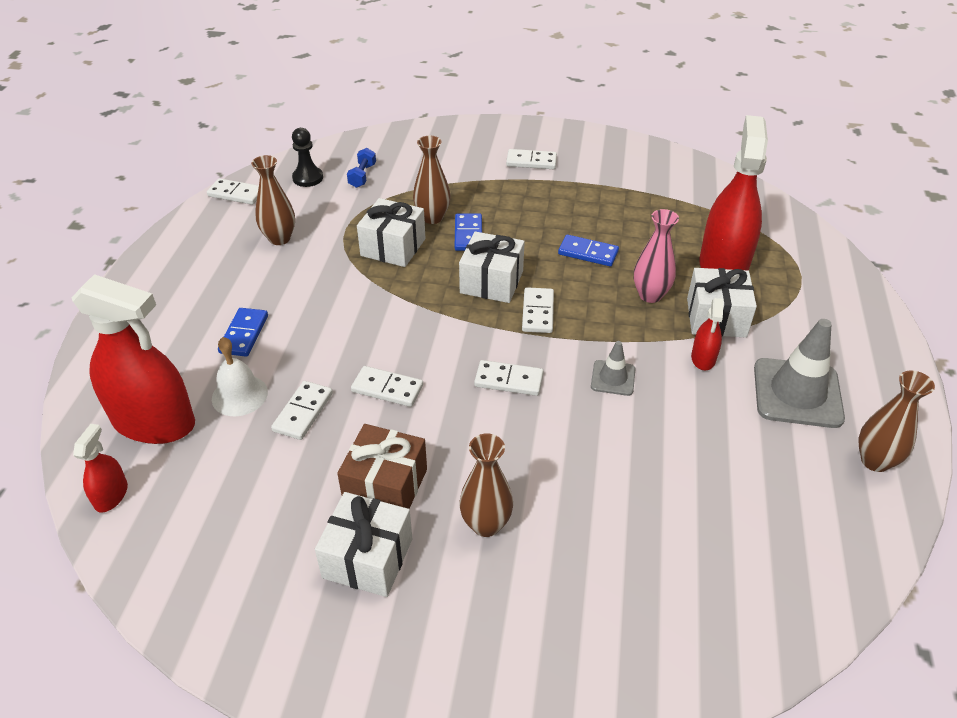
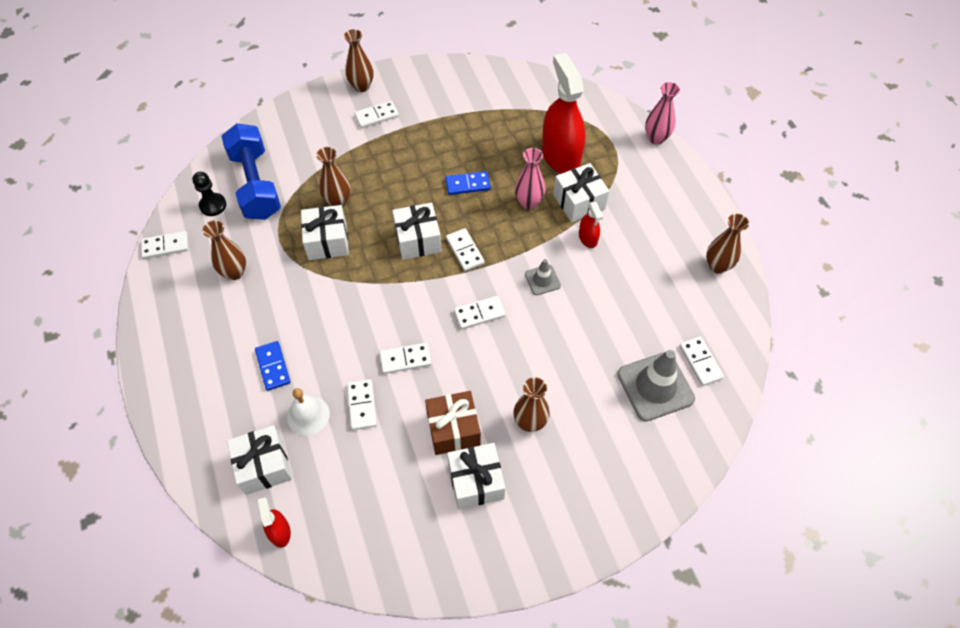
camera: 30 degrees left, 15 degrees up
red spray bottle [72,274,195,444] -> white gift [227,425,292,495]
blue dumbbell [347,148,376,188] -> blue dumbbell [221,123,281,220], size x2.47
blue domino [455,213,482,251] -> none
grey traffic cone [754,319,845,428] -> grey traffic cone moved to [617,350,695,421]
none -> brown vase [344,29,373,92]
none -> pink vase [645,82,680,145]
none -> white domino [679,336,724,386]

